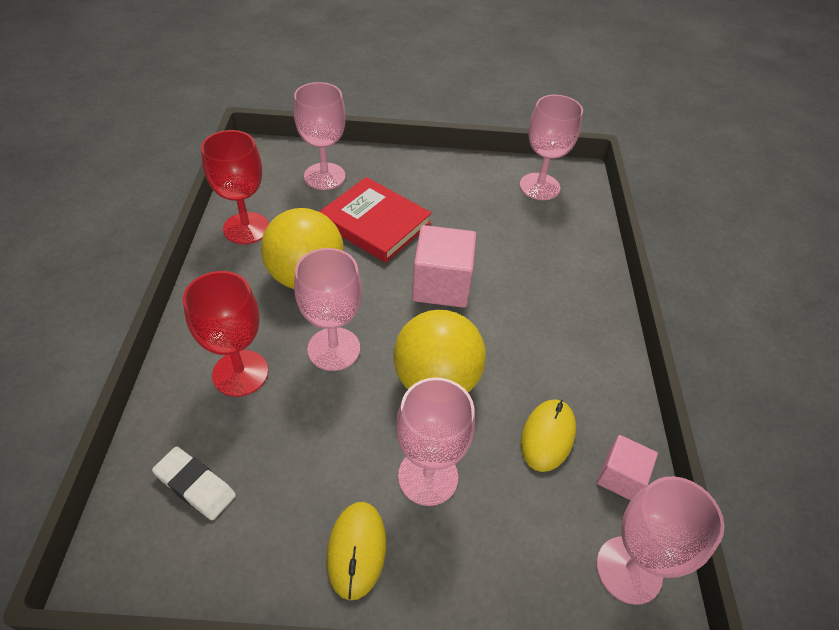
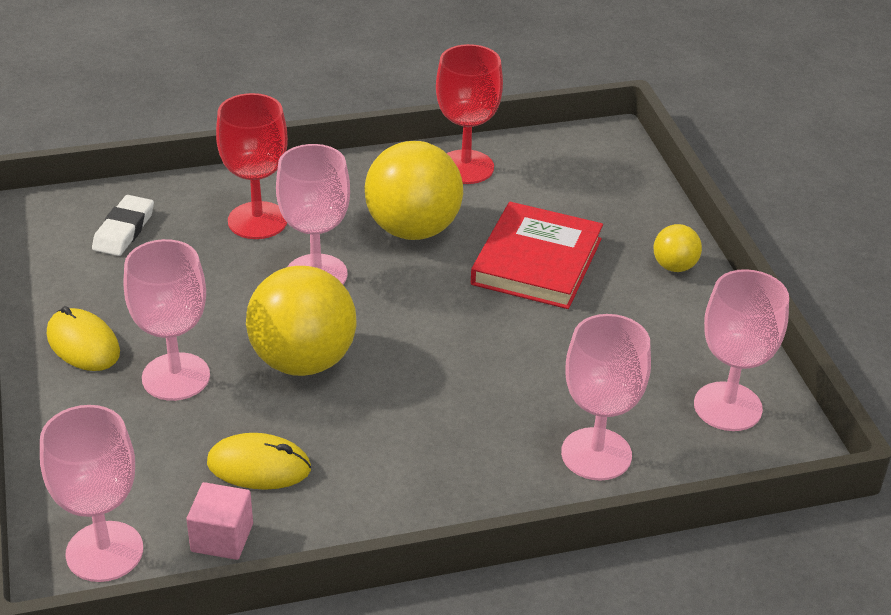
camera: 75 degrees right, 10 degrees down
pink goblet [293,82,346,190] -> pink goblet moved to [561,314,651,481]
yellow mouse [327,502,387,600] -> yellow mouse turned 60 degrees clockwise [47,306,120,371]
pink cube [412,225,476,308] -> none
none -> yellow ball [654,224,702,272]

